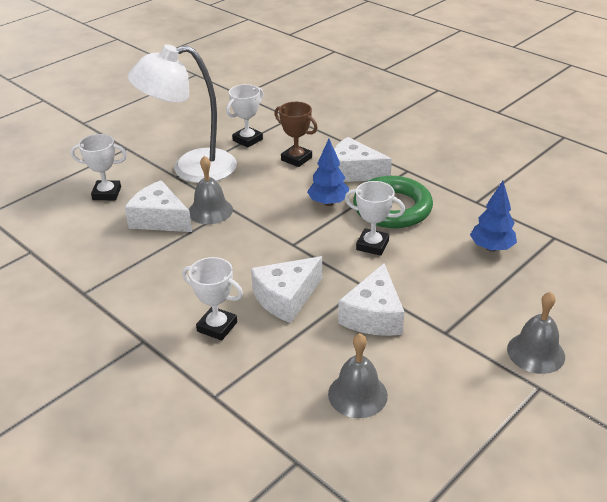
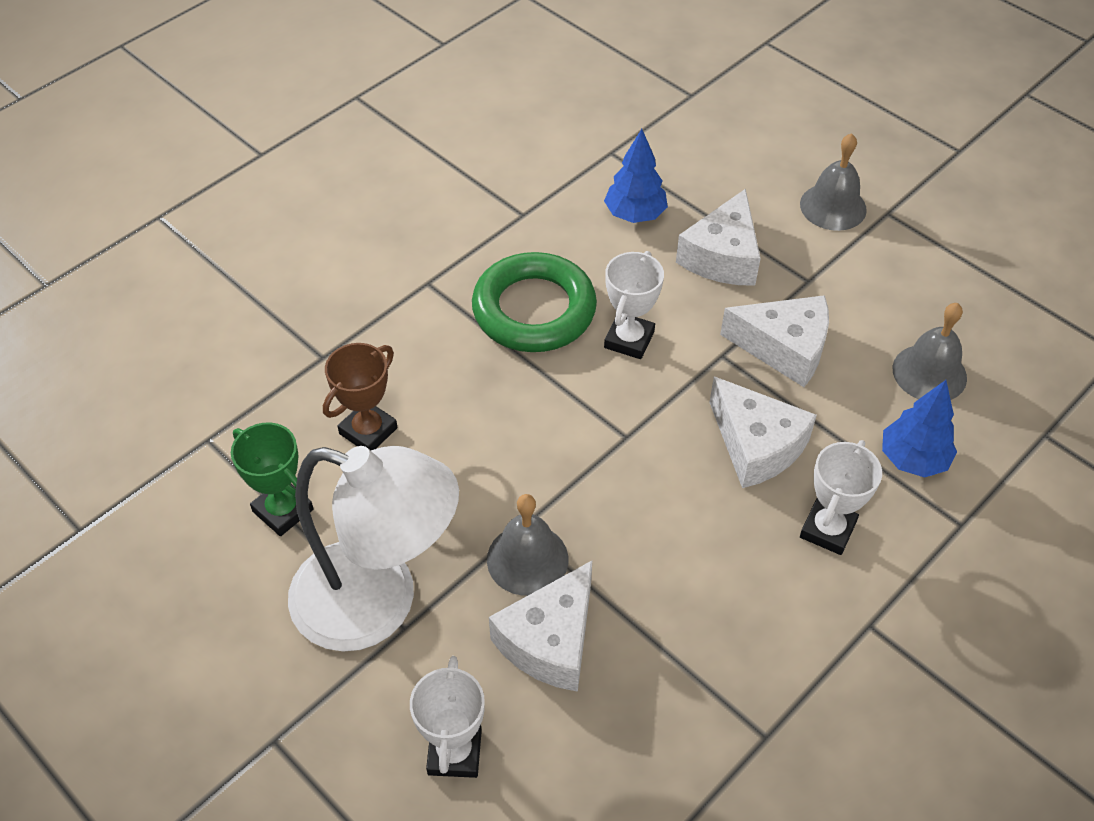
camera: 90 degrees left, 15 degrees up
white lamp [128,44,237,183] -> white lamp turned 60 degrees counterclockwise [288,446,459,652]
white trophy [226,84,264,148] -> green trophy [231,422,314,536]
blue tree [307,139,349,206] -> blue tree moved to [882,380,957,477]
white cheese [334,137,392,182] -> white cheese moved to [676,189,761,286]

